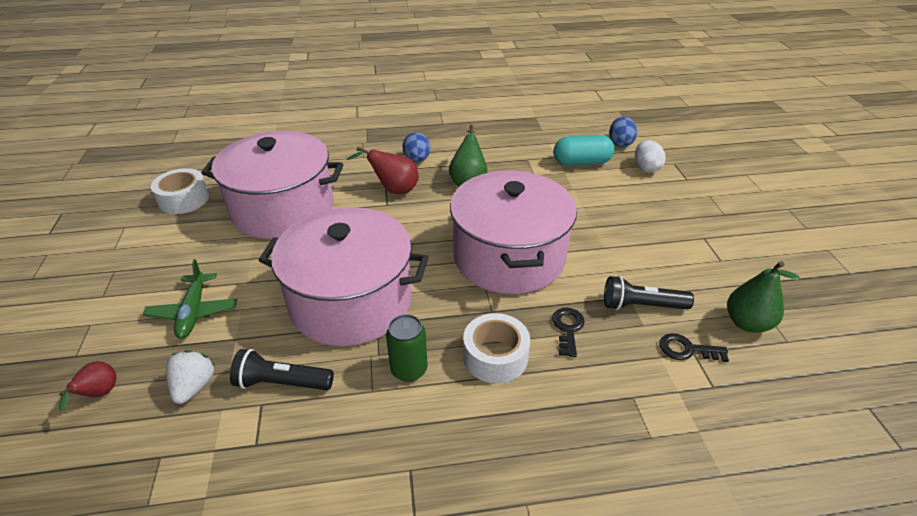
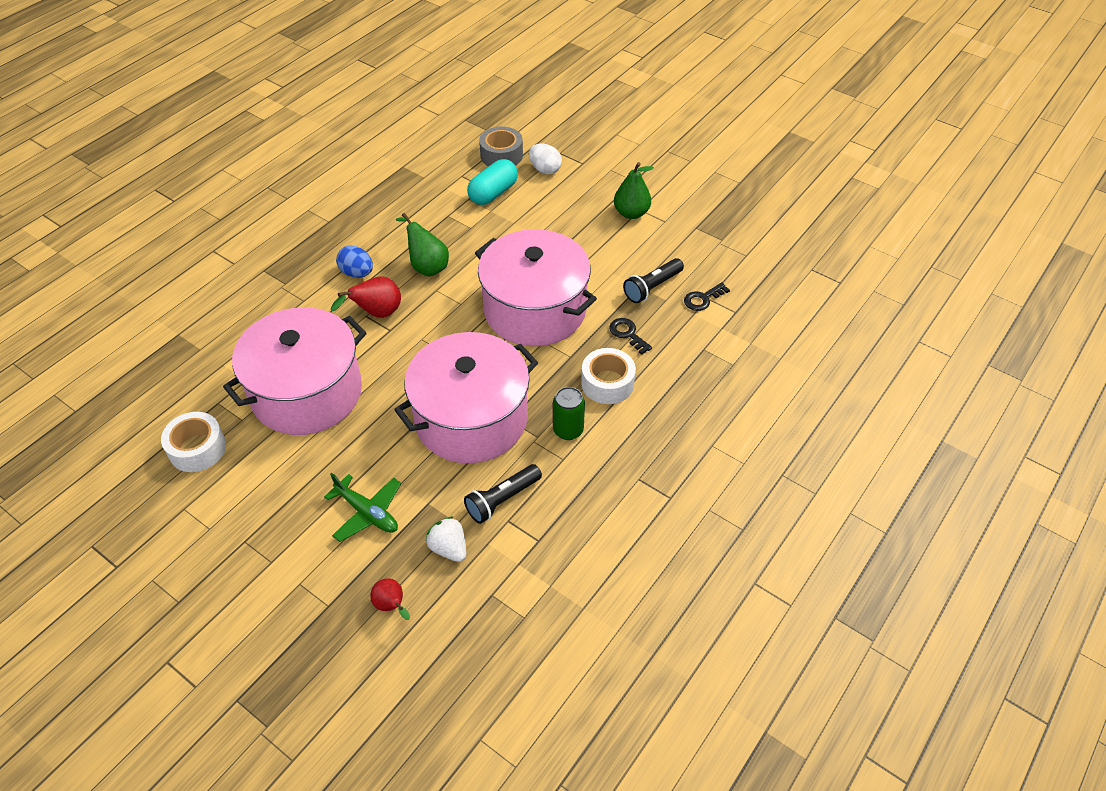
camera: 45 degrees left, 10 degrees up
blue egg [609,116,637,147] -> grey tape [479,126,523,166]
green pear [727,261,799,333] -> green pear moved to [614,162,654,219]

